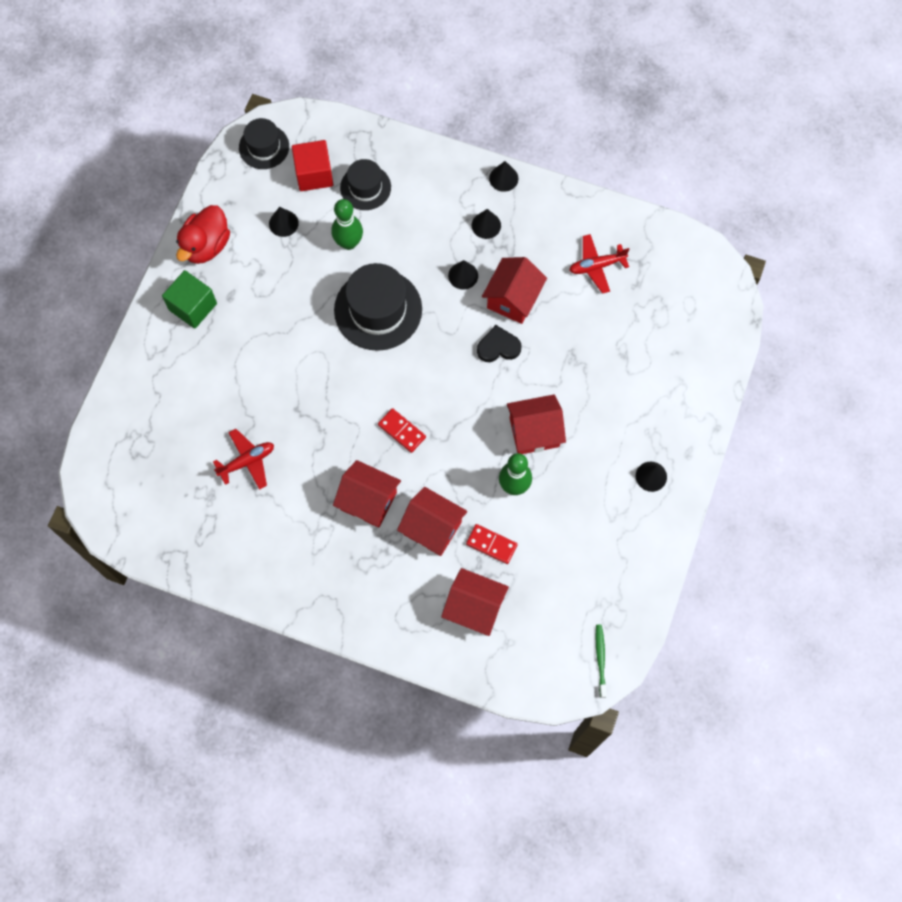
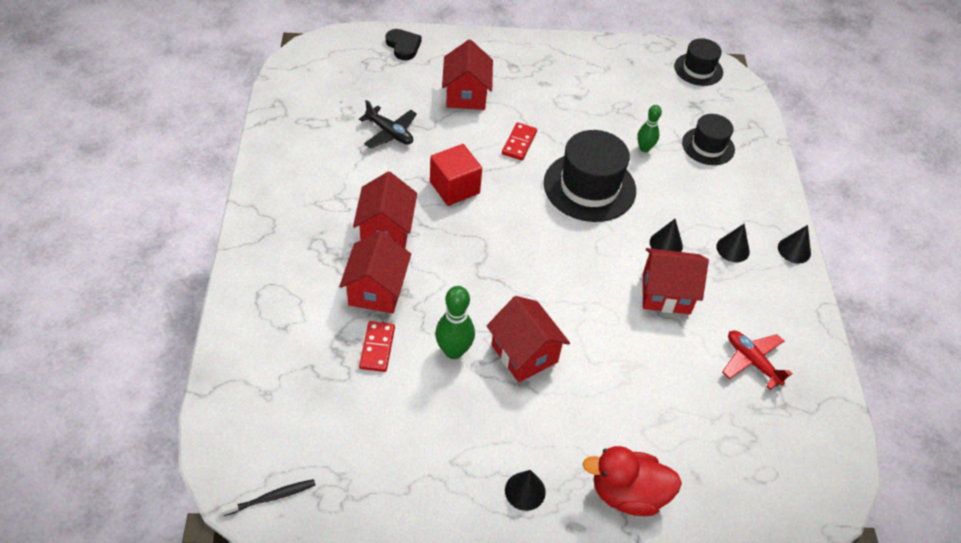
camera: 65 degrees right, 20 degrees down
green cube [162,270,217,329] -> none
red duck [176,205,230,264] -> red duck moved to [582,446,682,516]
red plane [213,429,274,490] -> black plane [359,100,417,148]
black cone [269,207,299,237] -> none
red cube [292,140,333,191] -> red cube moved to [430,144,482,206]
green bowling pin [331,199,363,250] -> green bowling pin [637,105,662,152], size x0.66
red domino [378,408,426,453] -> red domino moved to [502,122,537,160]
red house [441,568,509,636] -> red house moved to [442,40,493,110]
black heart [477,325,521,362] -> black heart moved to [386,29,422,60]
green toothbrush [596,625,607,698] -> black toothbrush [221,479,316,516]

